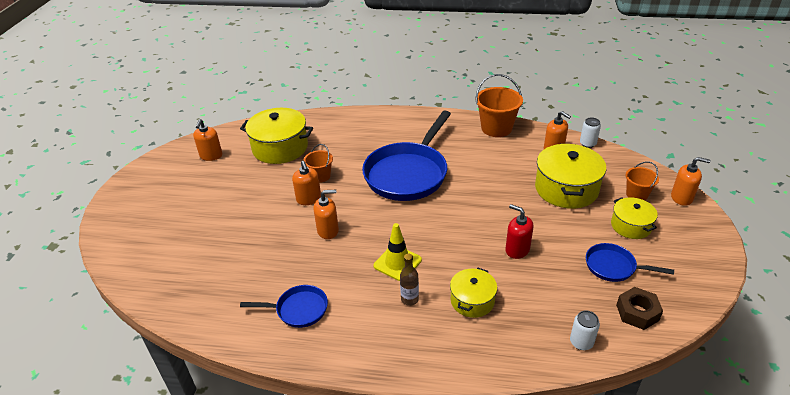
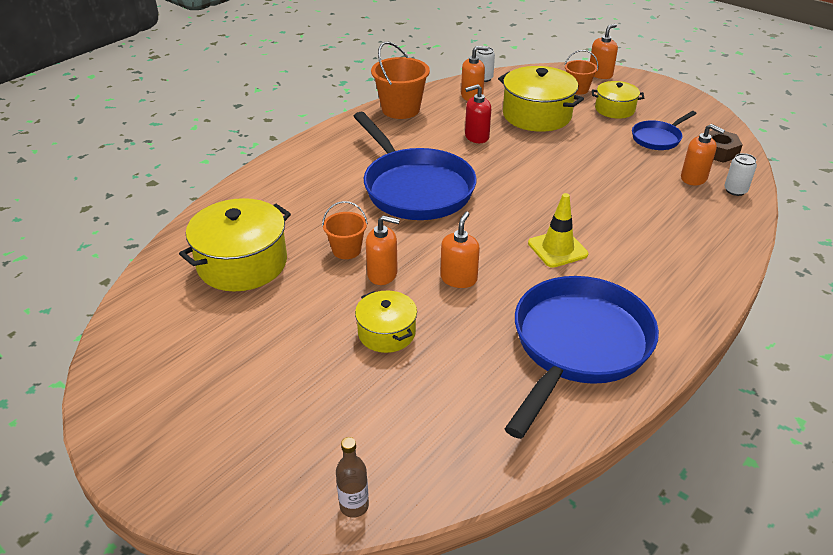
camera: 60 degrees left, 0 degrees up
orange soap dispenser [193,119,222,161] -> orange soap dispenser moved to [681,124,725,185]
blue pan [240,285,328,328] -> blue pan [505,276,659,439], size x2.06
brown bottle [400,254,419,306] -> brown bottle moved to [336,437,369,518]
yellow pot [450,268,497,318] -> yellow pot moved to [355,291,417,353]
red soap dispenser [505,204,534,259] -> red soap dispenser moved to [465,84,491,143]

